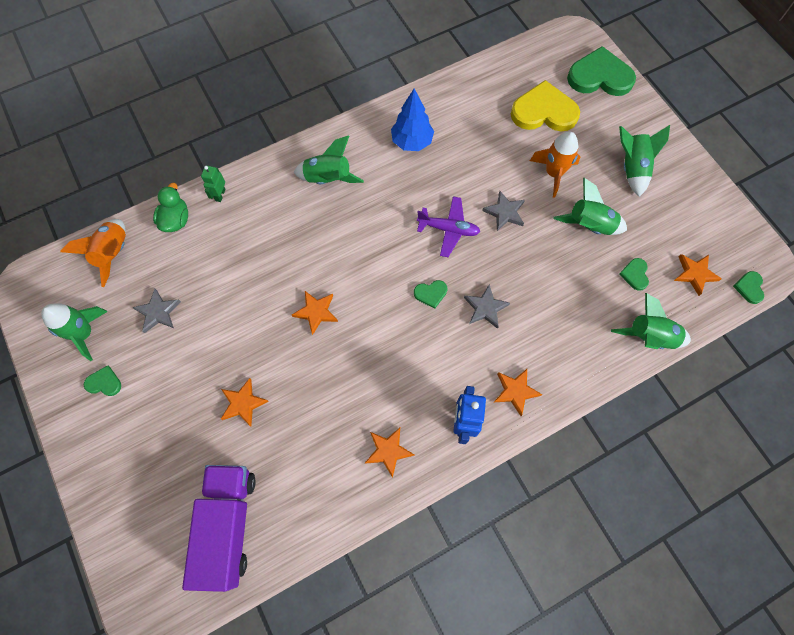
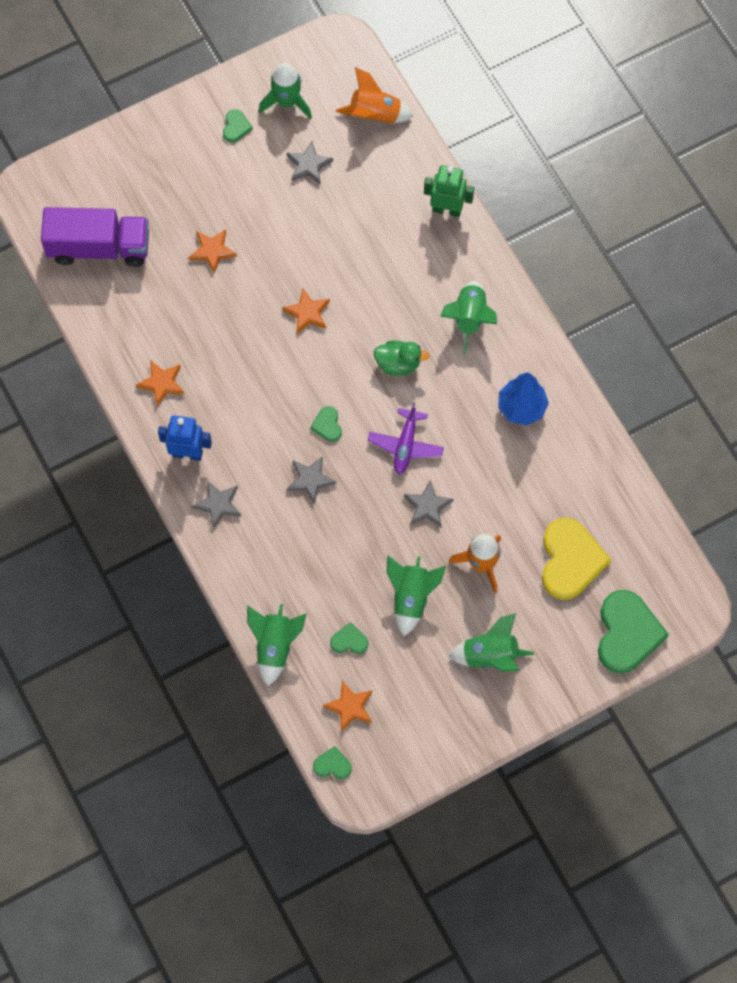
camera: 90 degrees right, 0 degrees up
green duck [153,183,188,232] -> green duck moved to [373,340,429,376]
green robot [201,166,226,202] -> green robot [424,165,474,217], size x1.60
orange star [493,369,542,416] -> grey star [192,481,241,529]

